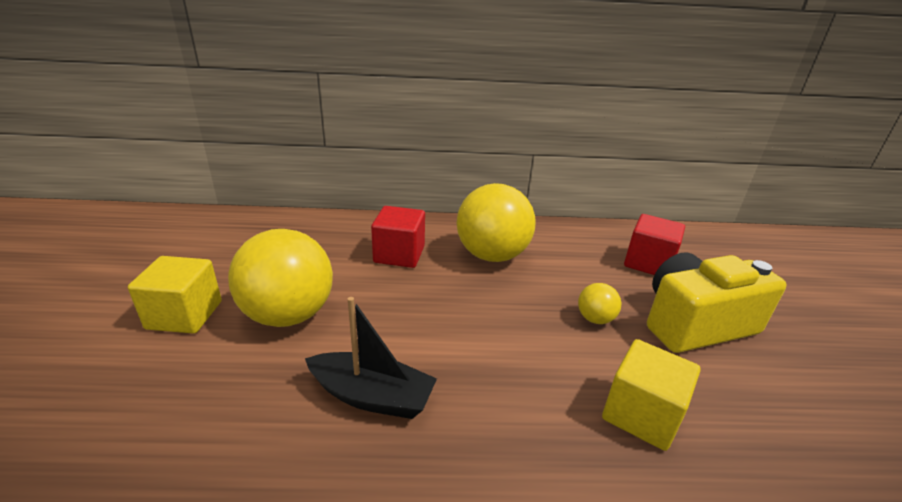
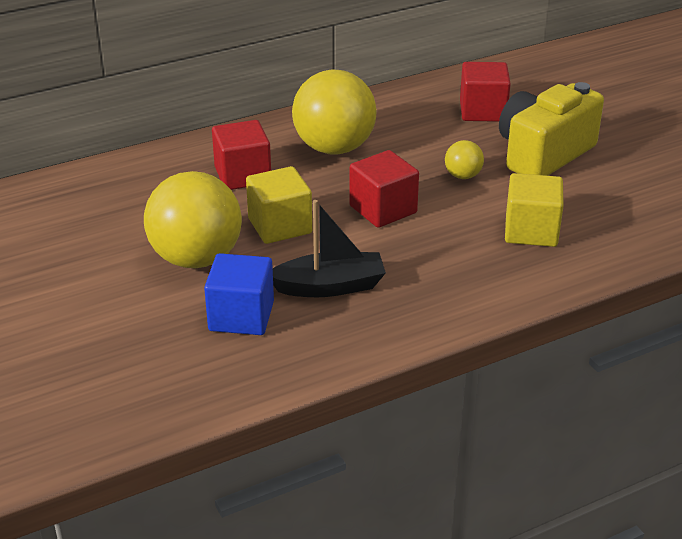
camera: 25 degrees left, 5 degrees up
yellow cube [128,256,222,334] -> yellow cube moved to [246,166,312,244]
none -> blue cube [204,253,274,335]
none -> red cube [349,150,419,228]

